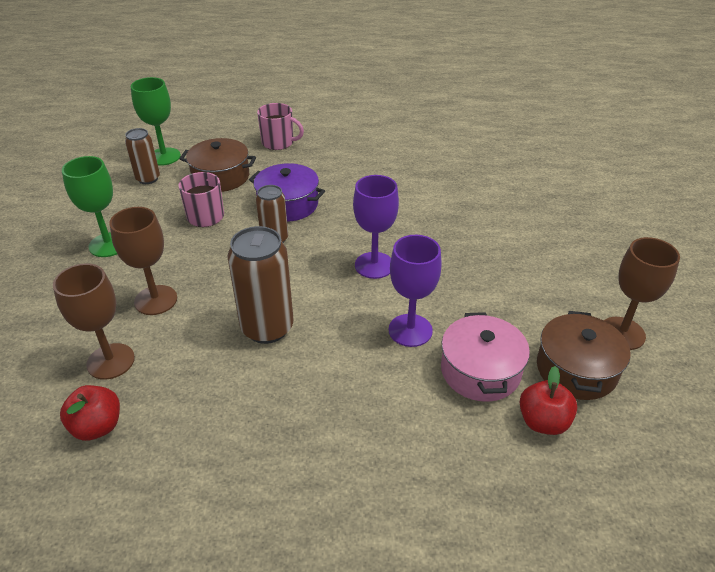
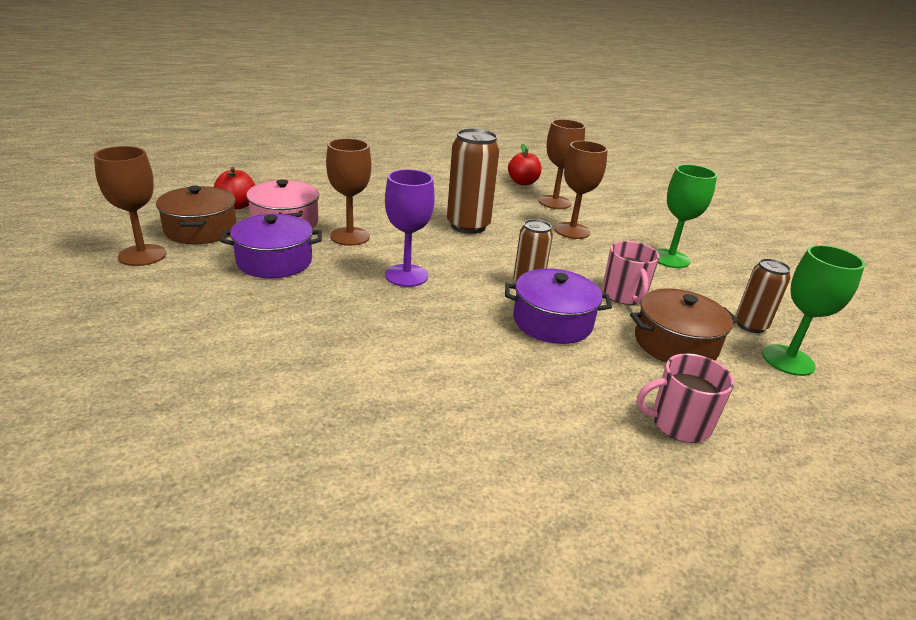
camera: 155 degrees right, 10 degrees down
purple goblet [389,235,442,347] -> brown goblet [326,138,371,246]
none -> purple pot [220,214,322,278]

